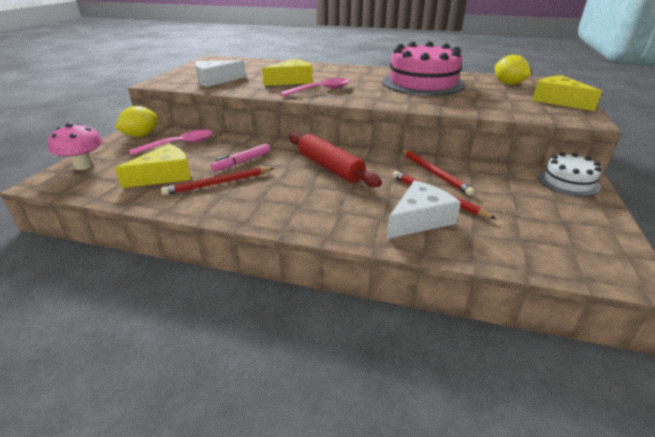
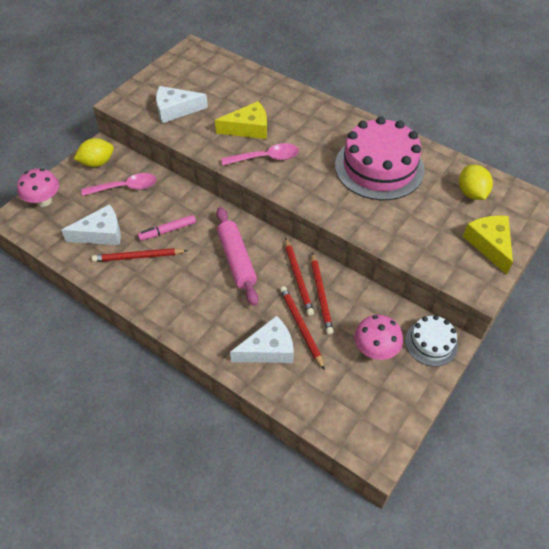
camera: 20 degrees right, 20 degrees up
yellow cheese [115,144,191,188] -> white cheese [61,204,121,245]
red rolling pin [289,132,382,187] -> pink rolling pin [216,207,259,306]
none -> red pencil [285,238,314,316]
none -> pink mushroom [354,315,403,360]

